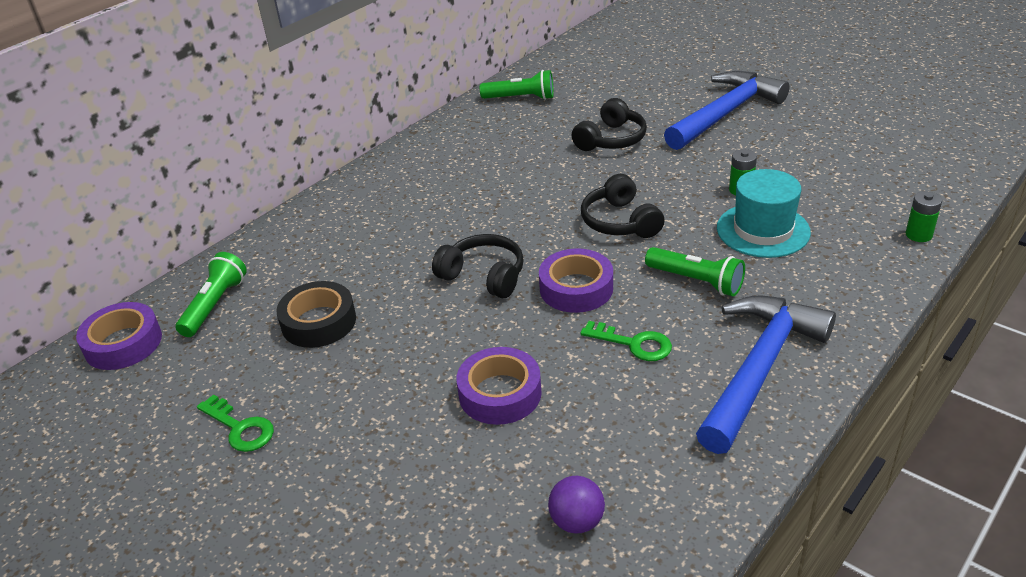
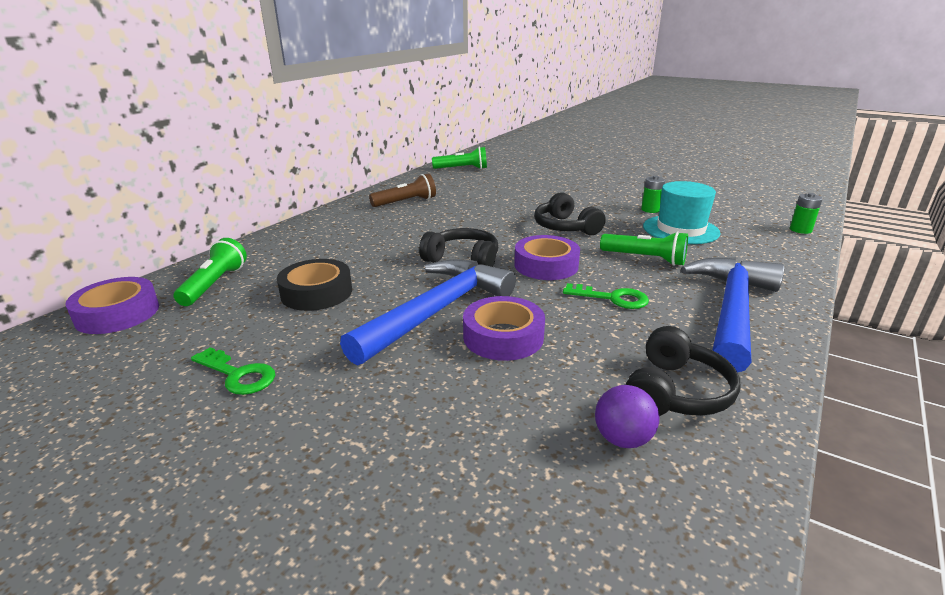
camera: 10 degrees left, 10 degrees down
black headphones [571,98,647,151] -> black headphones moved to [625,326,741,416]
blue hammer [664,71,790,150] -> blue hammer moved to [340,259,516,365]
none -> brown flashlight [369,173,436,207]

